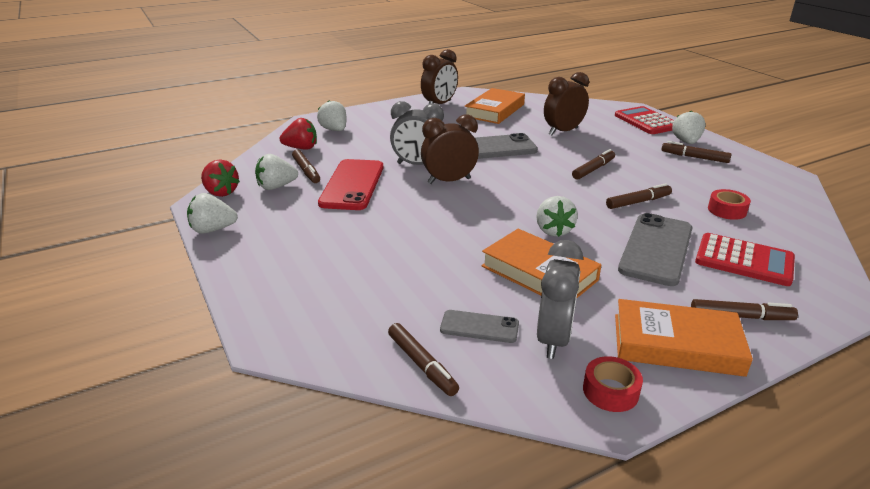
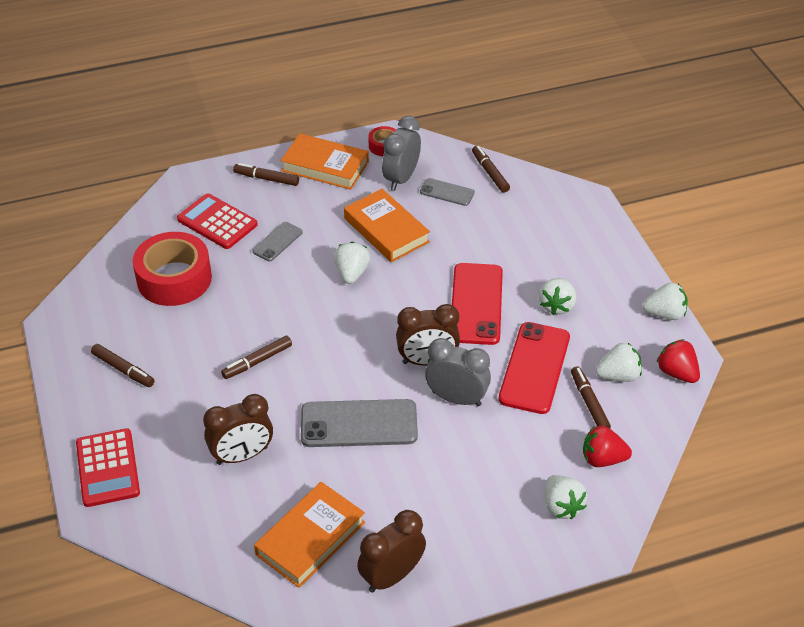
camera: 170 degrees left, 15 degrees up
brown marker [606,183,672,209] -> none
grey phone [618,213,693,286] -> grey phone [252,222,302,261], size x0.53
white strawberry [672,111,706,144] -> white strawberry moved to [539,278,576,315]
red tape [708,189,751,220] -> red tape [133,232,212,306], size x2.12
none -> red phone [452,263,503,345]

